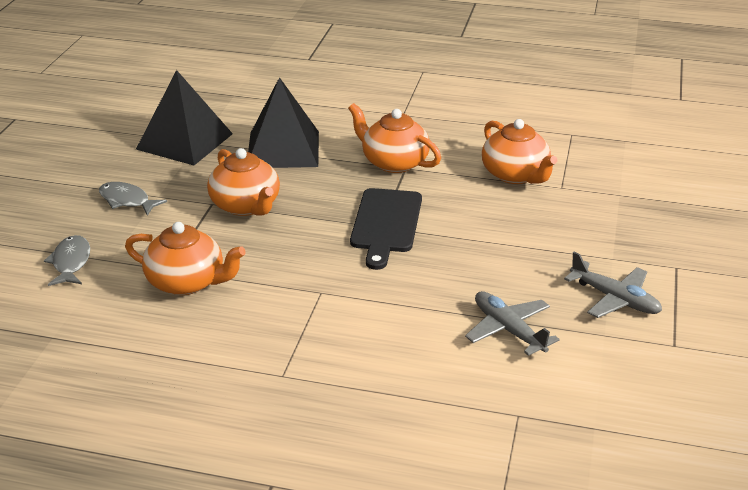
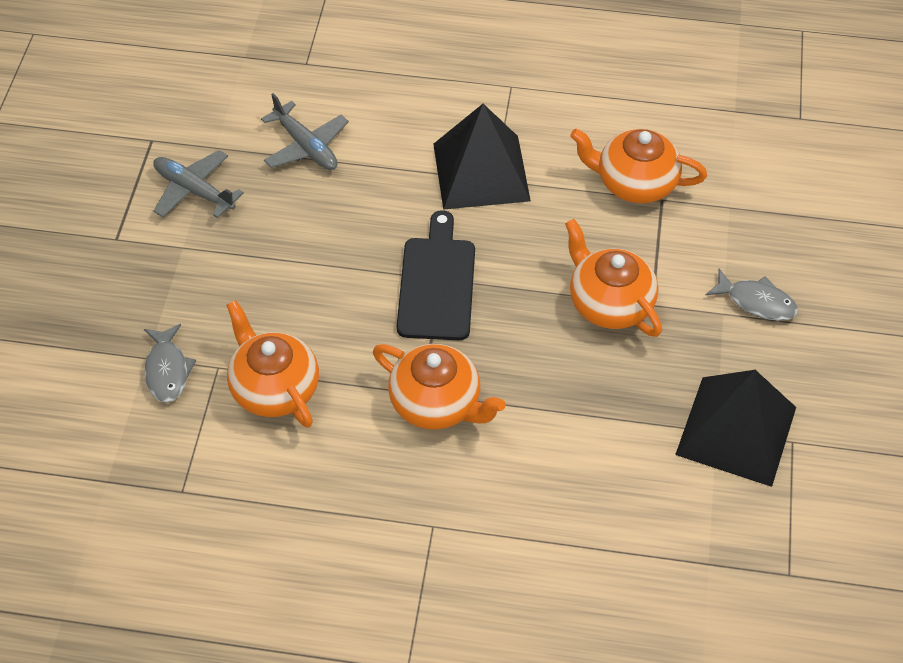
camera: 175 degrees right, 20 degrees up
grey fish [44,235,90,286] -> grey fish moved to [144,324,196,403]
black pyramid [248,77,319,168] -> black pyramid moved to [433,104,531,210]

